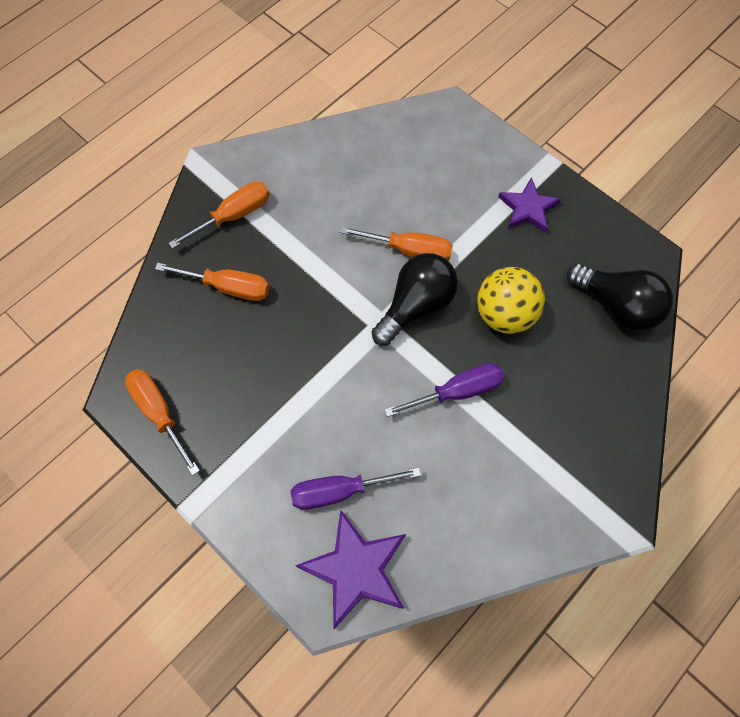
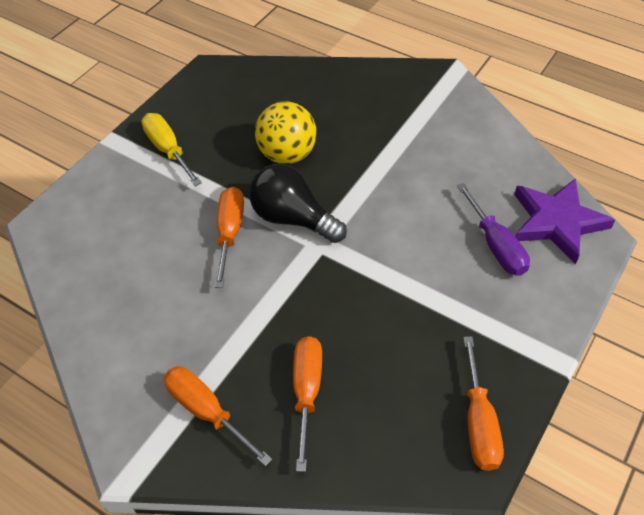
camera: 100 degrees left, 15 degrees down
orange screwdriver [125,369,200,476] -> orange screwdriver turned 45 degrees counterclockwise [463,336,504,471]
purple screwdriver [384,363,504,417] -> none
purple star [498,177,561,233] -> yellow screwdriver [141,113,202,186]
black light bulb [567,263,673,331] -> none

